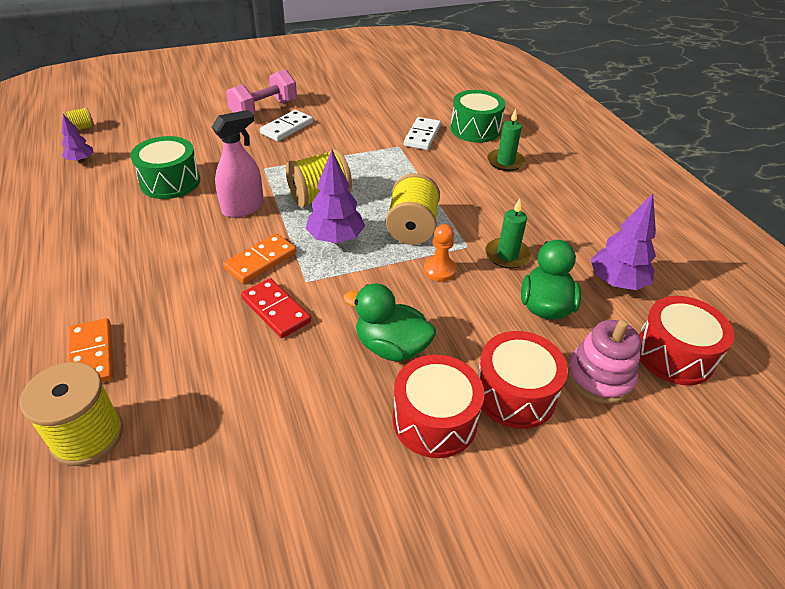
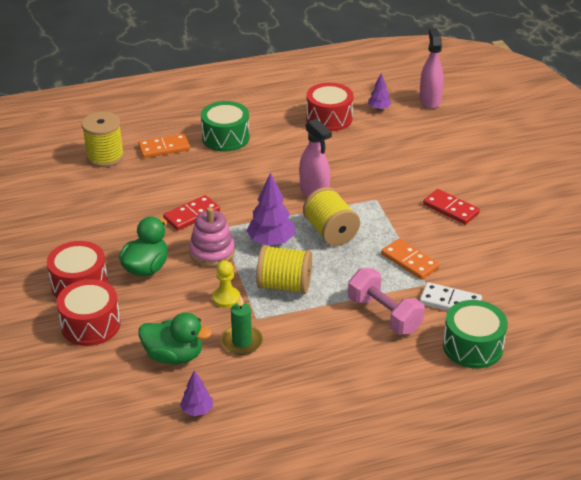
camera: 95 degrees right, 5 degrees down
yellow spool [63,107,95,130] -> pink spray bottle [419,28,444,109]
green drum [130,136,200,199] -> green drum moved to [201,101,250,152]
orange domino [223,233,297,284] -> orange domino moved to [381,239,439,280]
pink dumbbell [226,70,297,114] -> pink dumbbell moved to [348,268,425,335]
white domino [260,110,313,141] -> red domino [423,189,480,225]
orange pawn [424,224,457,282] -> yellow pawn [212,260,240,308]
green candle [487,109,525,171] -> none
pink stacking toy [567,320,641,404] -> pink stacking toy moved to [189,207,235,267]
purple tree [591,194,656,290] -> purple tree [180,370,213,416], size x0.57
red drum [639,296,734,385] -> red drum moved to [306,83,353,131]

